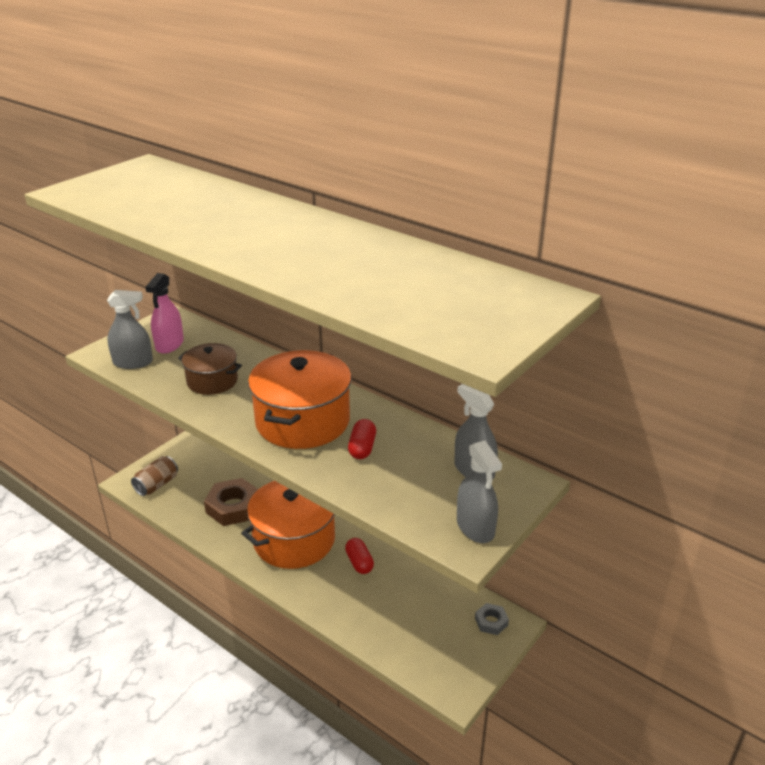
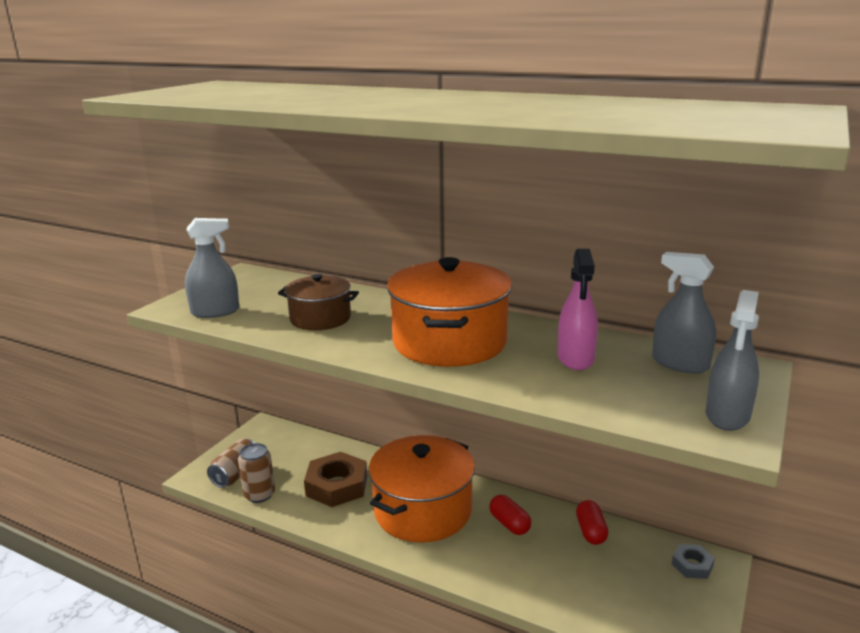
camera: 10 degrees left, 10 degrees down
pink spray bottle [145,273,184,354] -> pink spray bottle moved to [558,249,598,370]
red capsule [348,419,376,459] -> red capsule moved to [576,500,608,545]
grey spray bottle [457,441,502,543] -> grey spray bottle turned 60 degrees clockwise [706,290,759,431]
none -> brown can [238,443,275,503]

